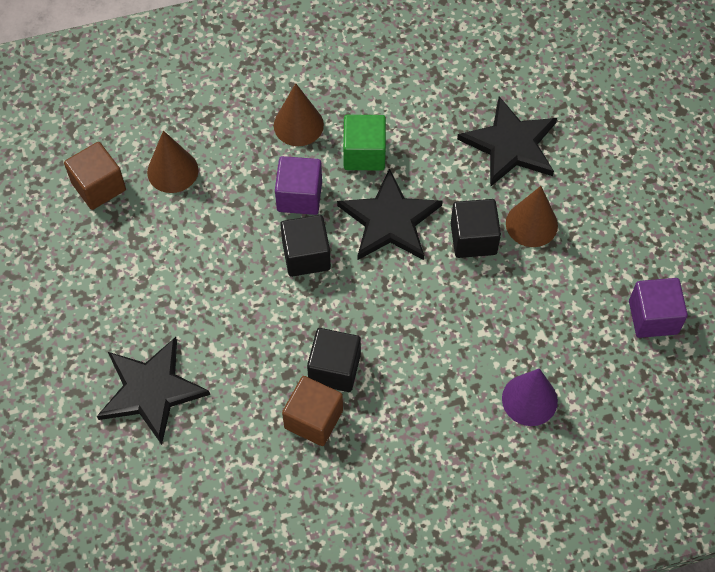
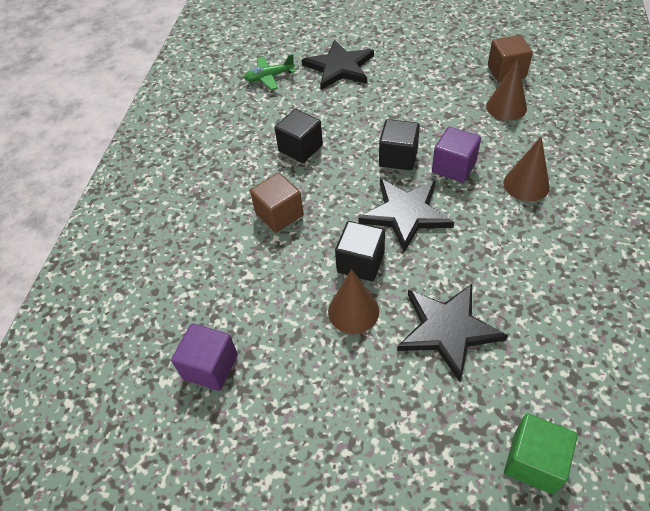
camera: 120 degrees right, 10 degrees down
brown cube [282,376,343,446] -> brown cube moved to [250,173,304,233]
green cube [343,115,386,171] -> green cube moved to [504,414,577,494]
purple cone [502,368,558,426] -> none
none -> green plane [244,54,295,90]

